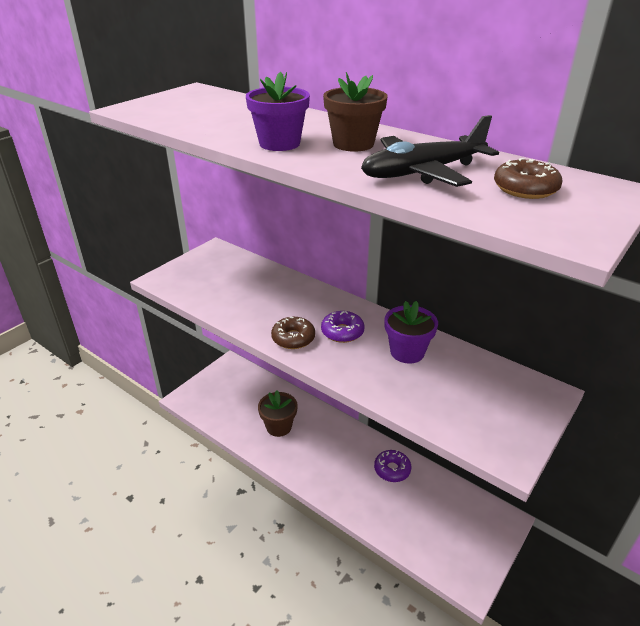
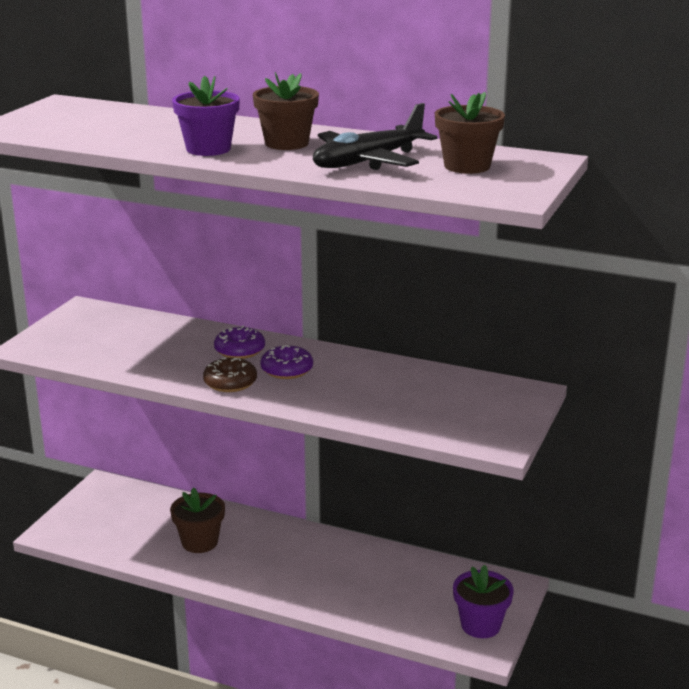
camera: 15 degrees left, 10 degrees down
purple donut [374,450,411,482] -> purple donut moved to [214,326,265,359]
purple flower pot [384,301,438,364] -> purple flower pot moved to [453,565,514,638]
brown donut [494,158,562,199] -> brown flower pot [435,92,505,174]

